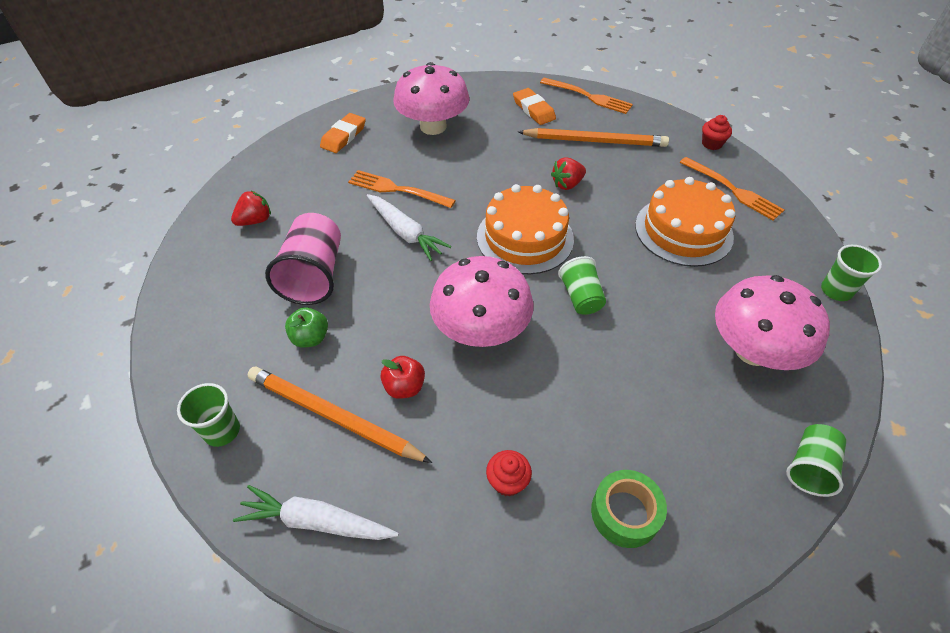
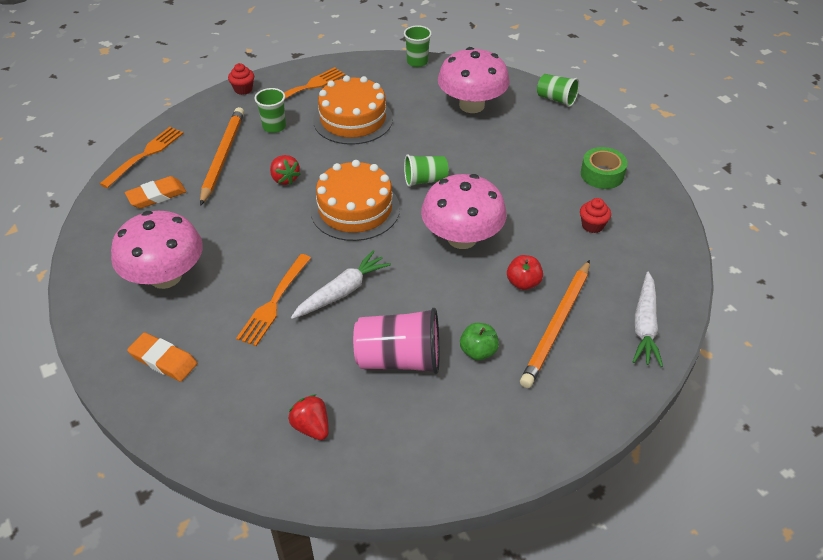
camera: 90 degrees left, 5 degrees down
green cup [177,383,240,447] -> green cup moved to [255,88,286,133]

